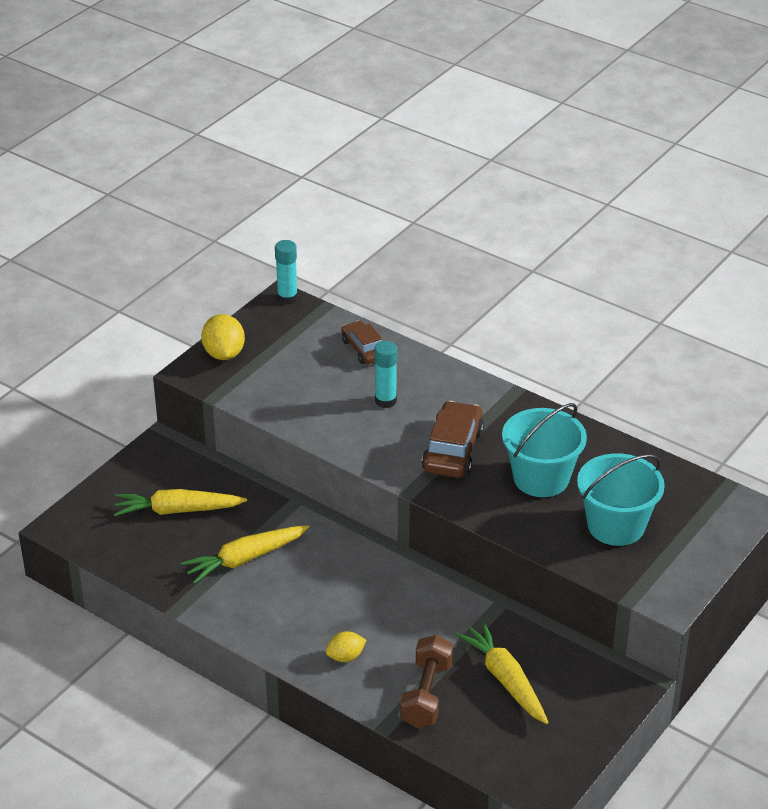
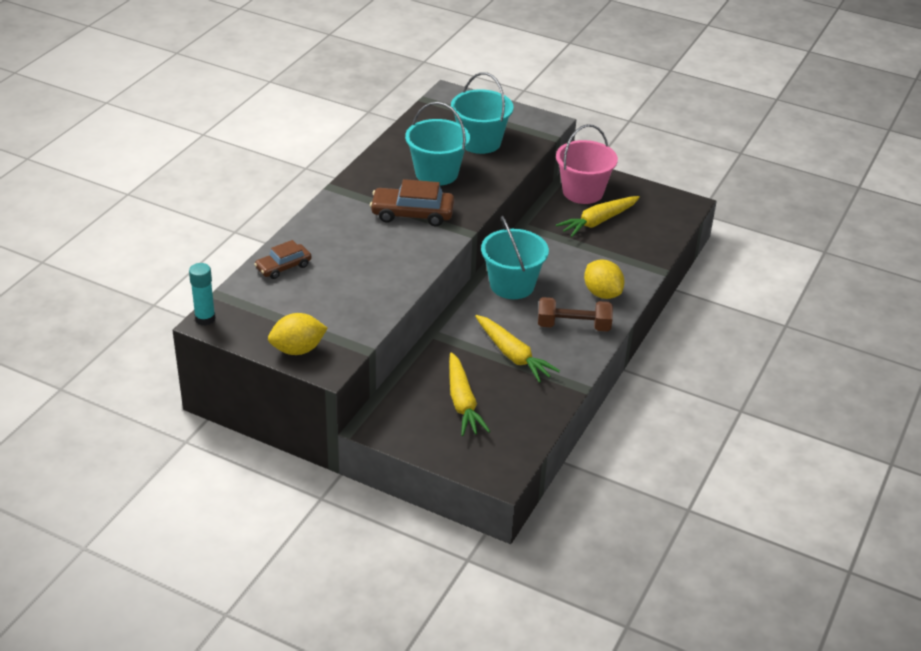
camera: 100 degrees left, 0 degrees up
yellow lemon [326,631,366,662] -> yellow lemon [584,259,624,299], size x1.62
turquoise glue stick [374,341,398,408] -> none
brown dumbbell [400,635,453,728] -> brown dumbbell moved to [538,297,613,332]
none -> turquoise bucket [481,216,549,299]
none -> pink bucket [556,124,618,204]

